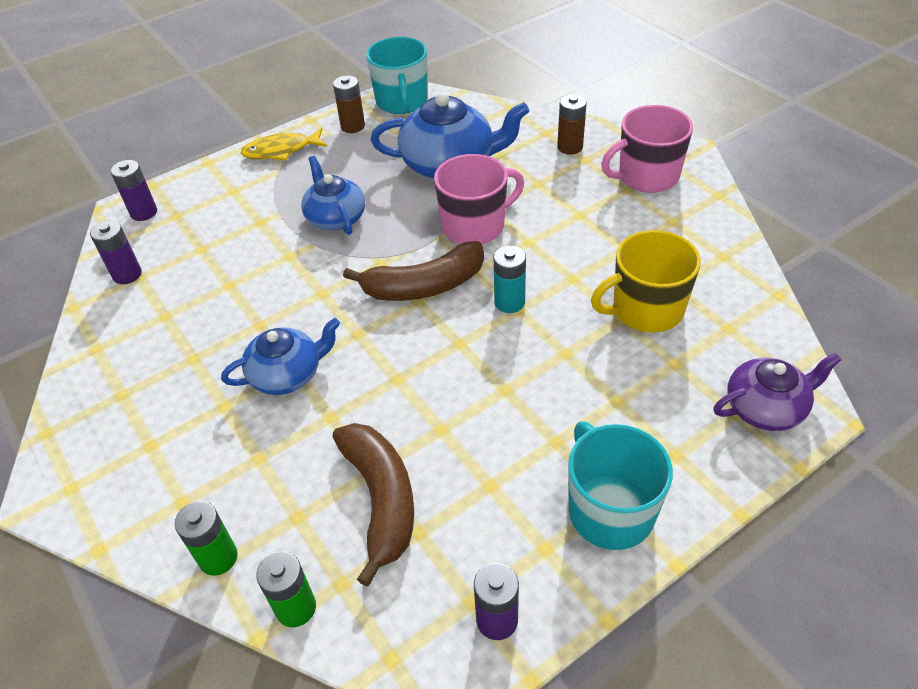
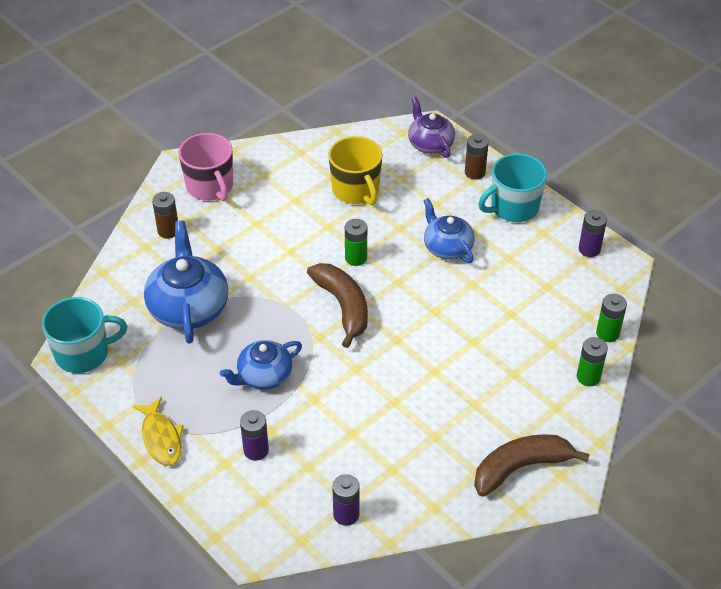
camera: 100 degrees left, 0 degrees up
purple battery [110,160,157,221] -> purple battery moved to [240,410,269,461]
blue teapot [221,318,340,395] -> blue teapot moved to [423,198,475,263]
brown battery [333,75,365,133] -> brown battery moved to [465,134,489,180]
brown banana [333,423,414,586] -> brown banana moved to [474,434,590,497]
pink mug [434,154,524,244] -> none
turquoise battery [494,246,526,313] -> green battery [345,219,367,266]

